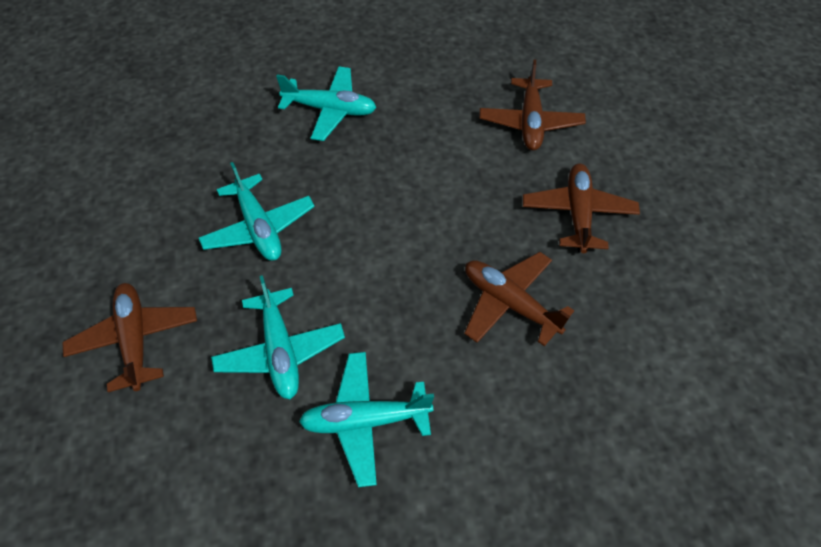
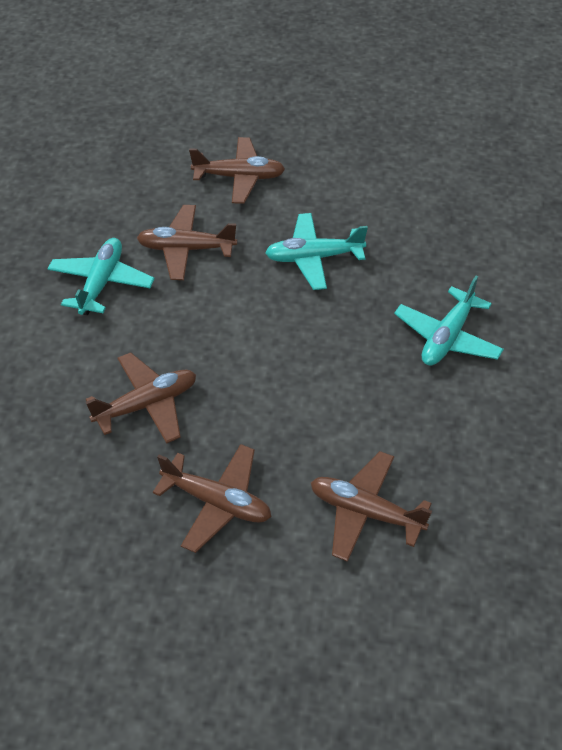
camera: 110 degrees right, 5 degrees down
turquoise plane [211,275,345,399] -> brown plane [137,205,237,280]

